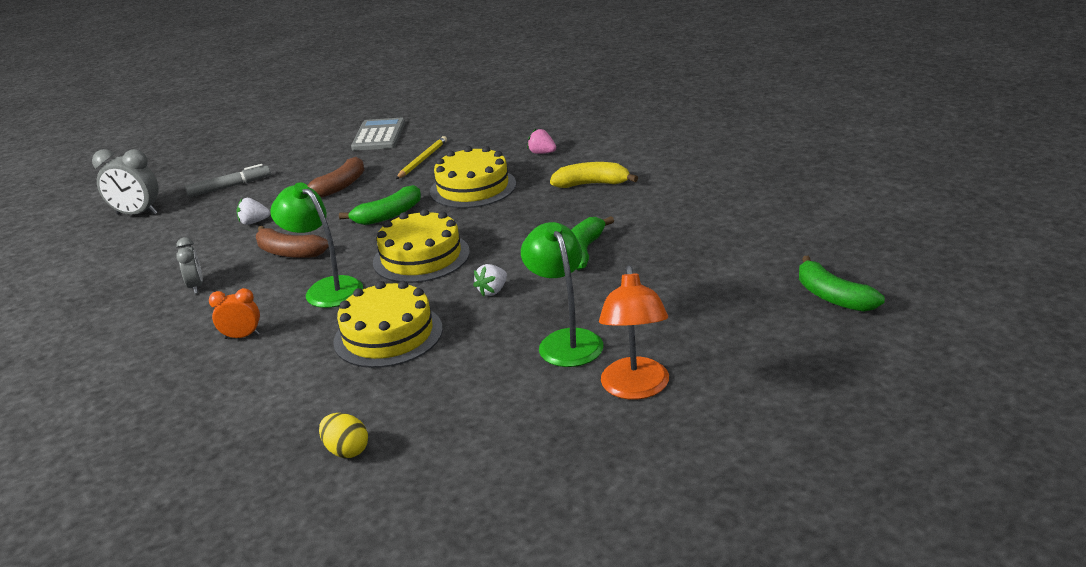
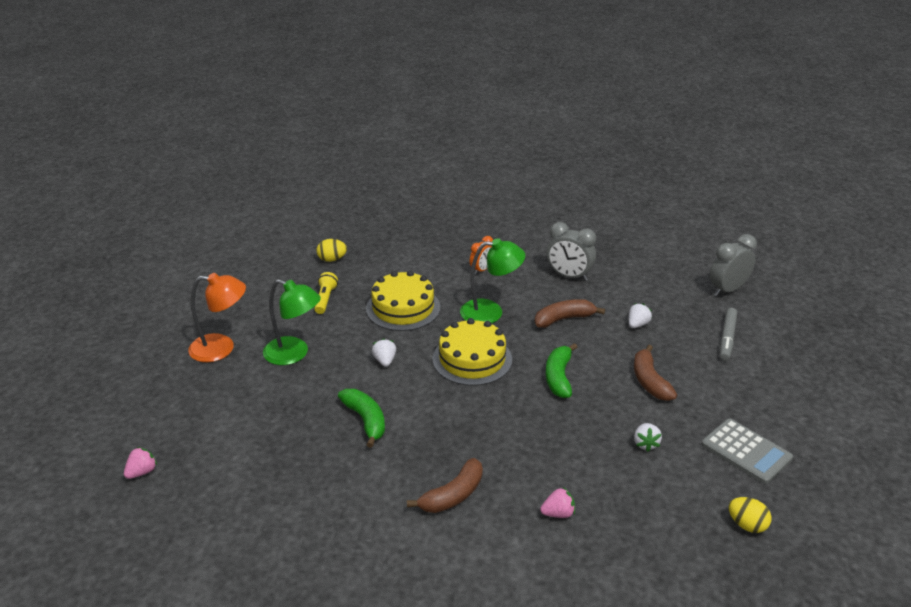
camera: 130 degrees right, 5 degrees up
grey clock [176,237,203,294] -> grey clock [547,222,596,281], size x1.62
yellow pencil [396,136,447,179] -> white strawberry [634,423,662,452]
yellow cake [430,146,516,208] -> none
yellow banana [550,162,638,188] -> brown banana [407,458,483,513]
orange lamp [599,265,669,400] -> orange lamp turned 135 degrees clockwise [188,273,246,362]
green banana [799,256,885,312] -> pink strawberry [124,447,157,479]
none -> yellow flashlight [314,272,338,314]
none -> yellow egg [729,497,771,533]

